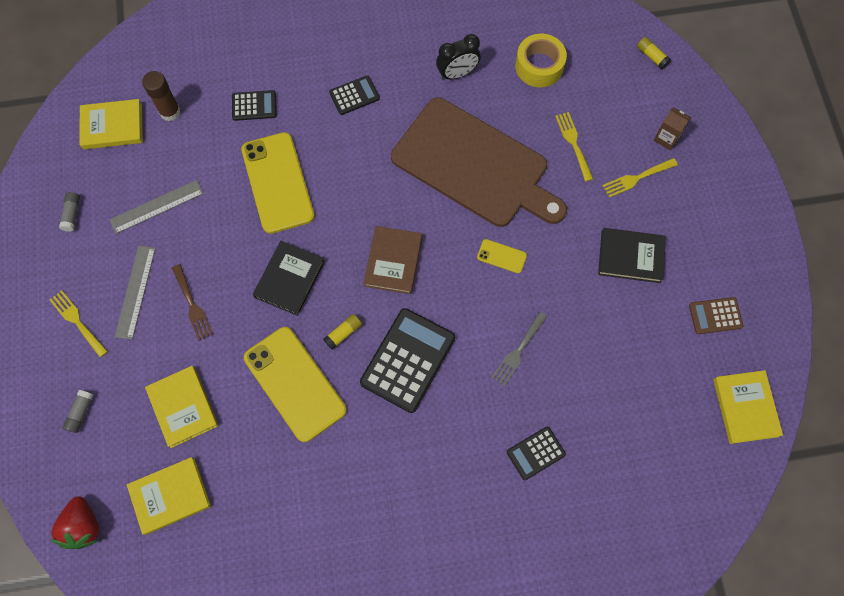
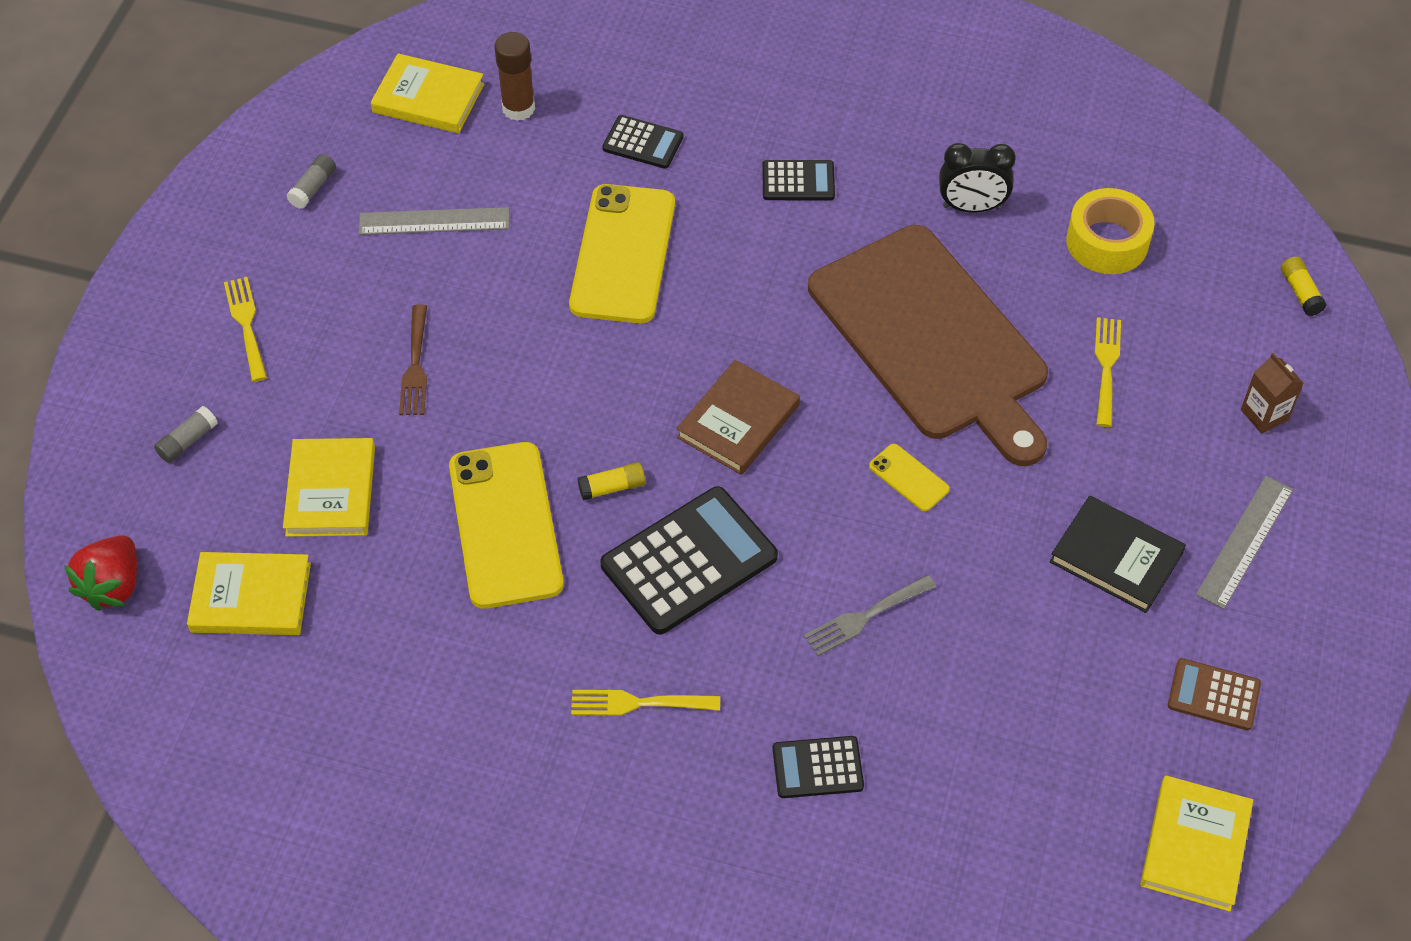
camera: 25 degrees right, 15 degrees down
grey ruler [115,246,156,340] -> grey ruler moved to [1196,476,1293,609]
black book [253,241,325,316] -> none
yellow fork [602,158,678,198] -> yellow fork moved to [571,690,720,716]

